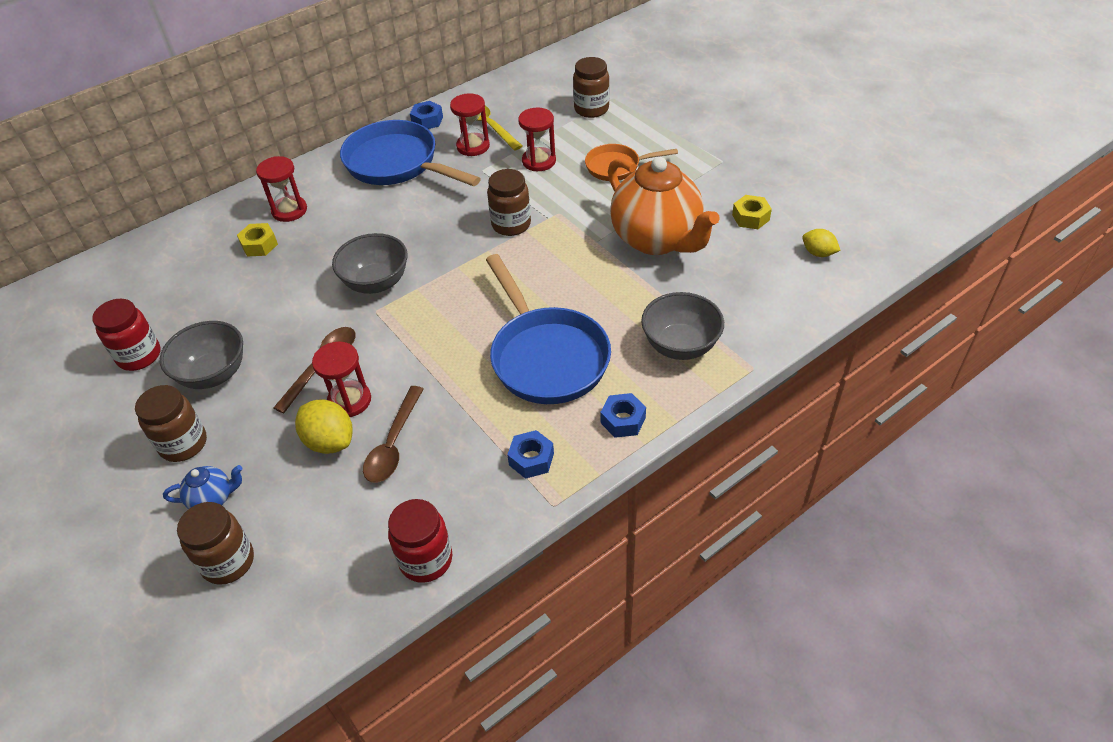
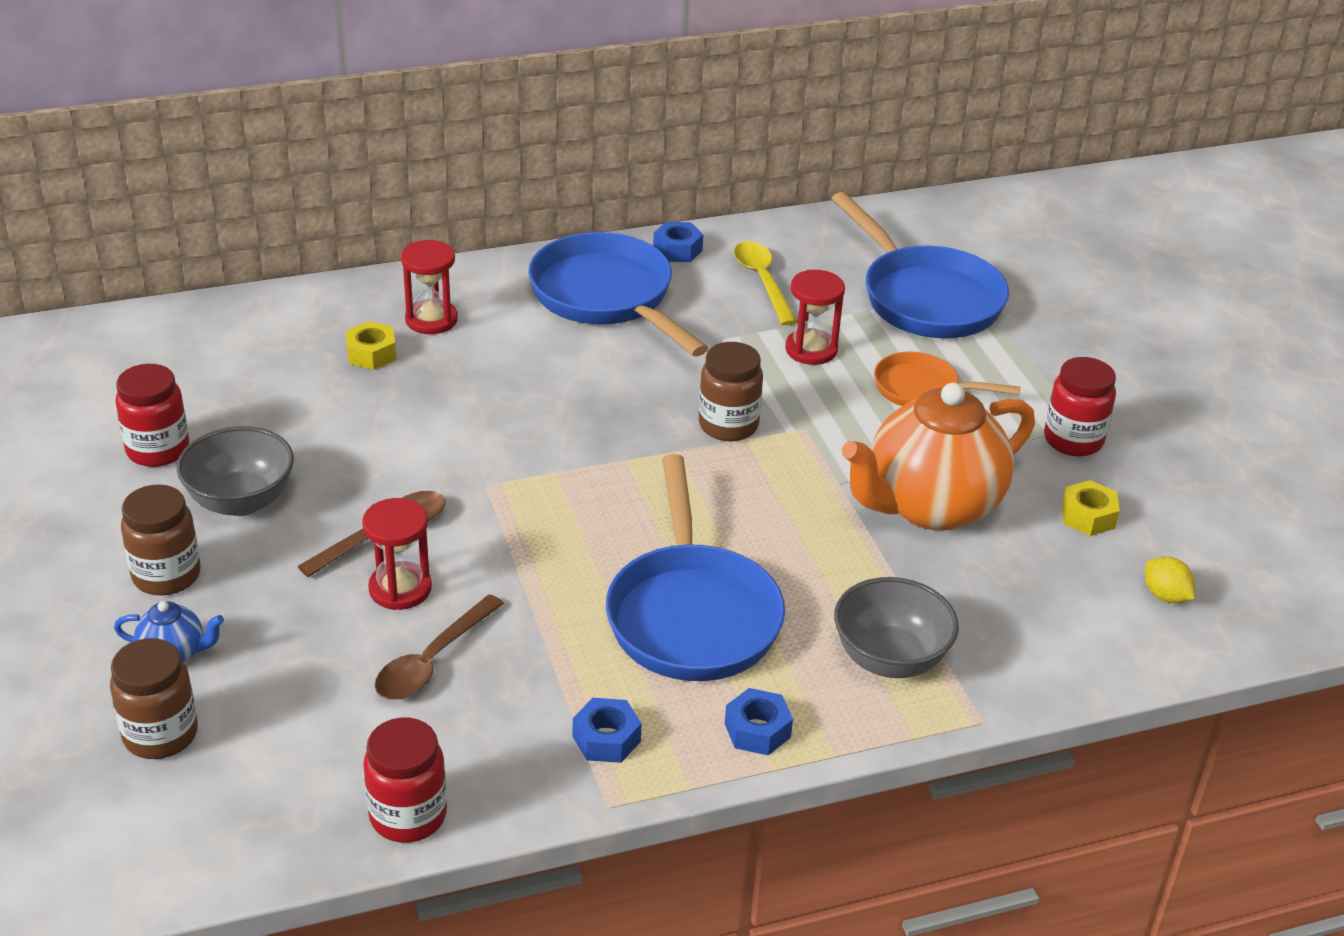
camera: 15 degrees right, 10 degrees down
yellow lemon [295,399,353,454] -> none
grey bowl [332,233,408,294] -> none
red hourglass [450,93,490,156] -> none
brown jar [573,57,609,118] -> blue pan [831,192,1009,338]
orange teapot [608,157,720,255] -> orange teapot turned 75 degrees clockwise [842,383,1035,531]
none -> red jar [1044,357,1116,457]

